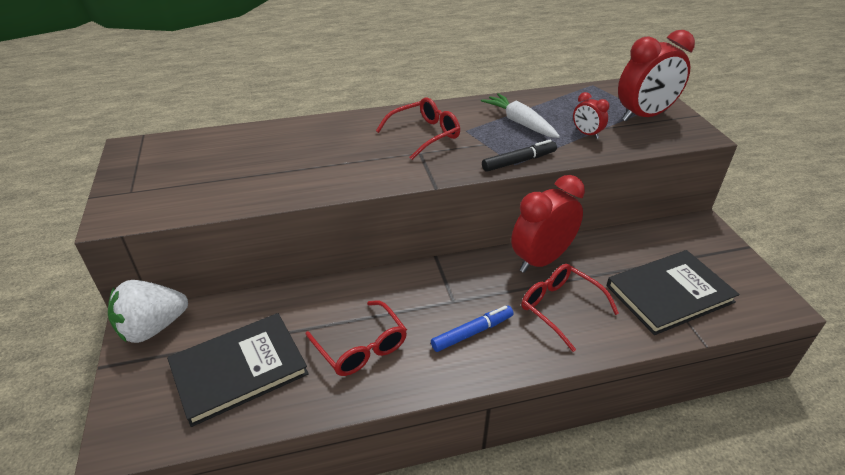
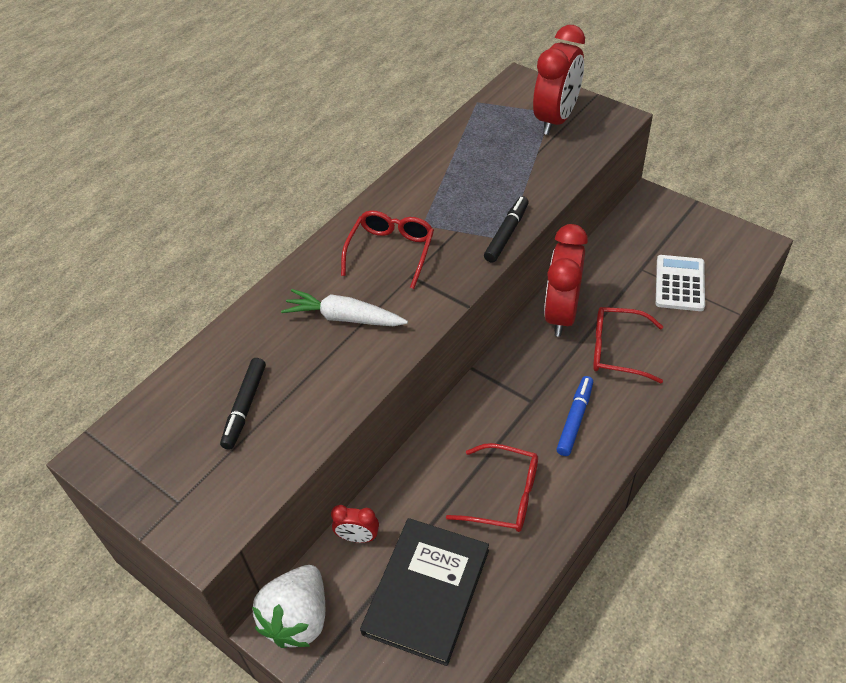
camera: 35 degrees left, 10 degrees up
white carrot [481,93,560,138] -> white carrot moved to [281,289,408,326]
red clock [573,92,609,139] -> red clock moved to [331,505,379,543]
black book [606,250,740,335] -> white calculator [656,255,705,311]
none -> black marker [220,358,266,450]

